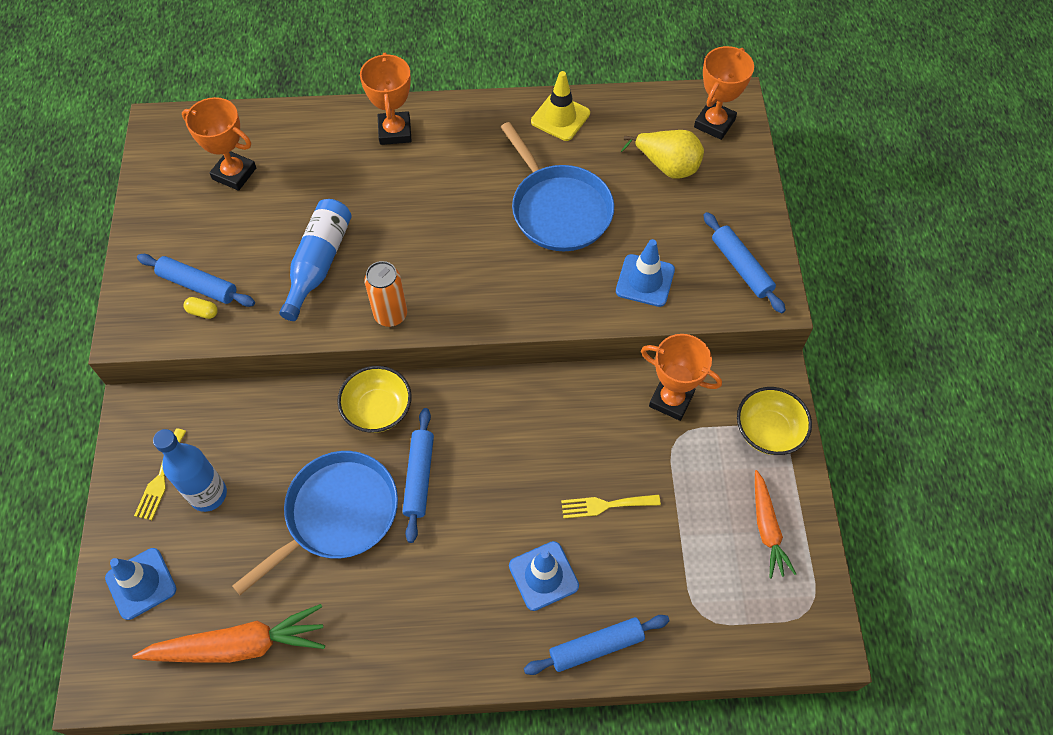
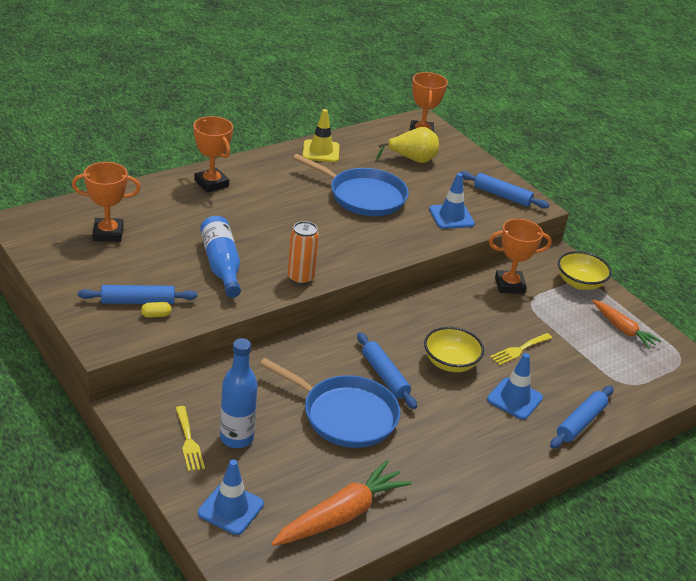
camera: 35 degrees left, 25 degrees down
blue pan [232,451,398,595] -> blue pan turned 105 degrees clockwise [260,358,400,448]
yellow bowl [337,366,412,433] -> yellow bowl moved to [424,327,484,372]

